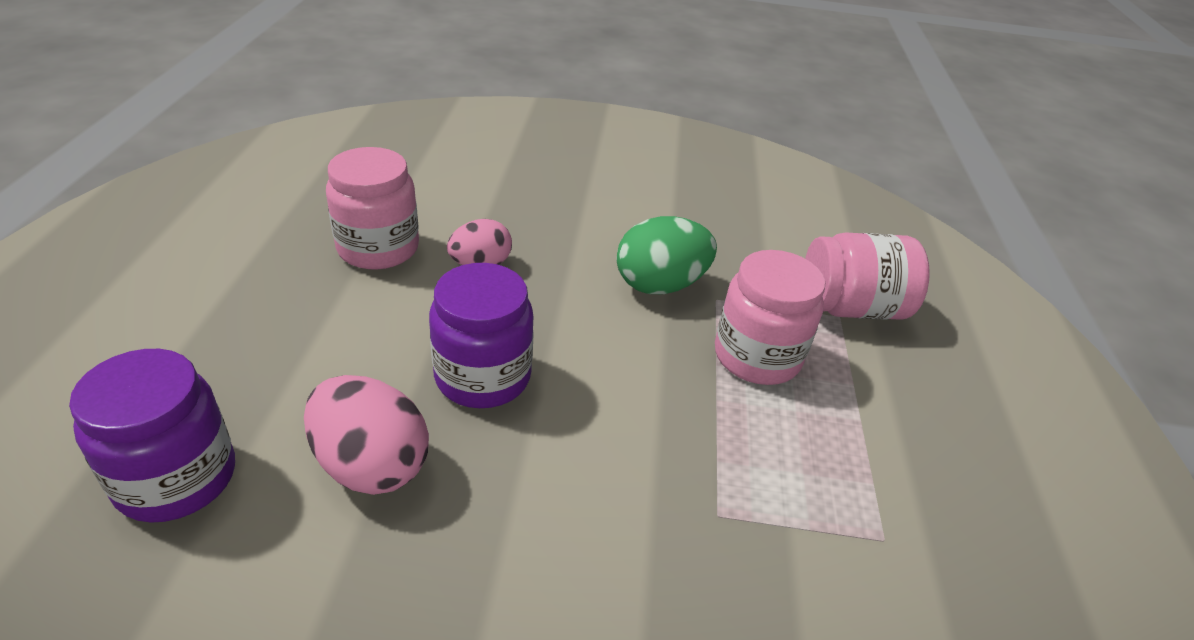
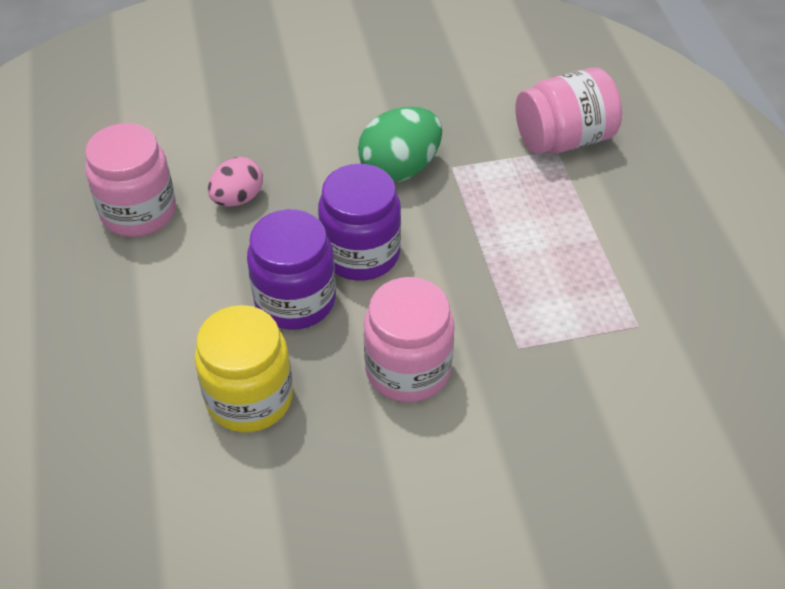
camera: 15 degrees left, 10 degrees up
purple jar [69,349,235,523] -> purple jar moved to [318,164,401,281]
pink egg [304,375,429,495] -> yellow jar [195,305,293,432]
pink jar [715,250,825,385] -> pink jar moved to [364,277,455,402]

